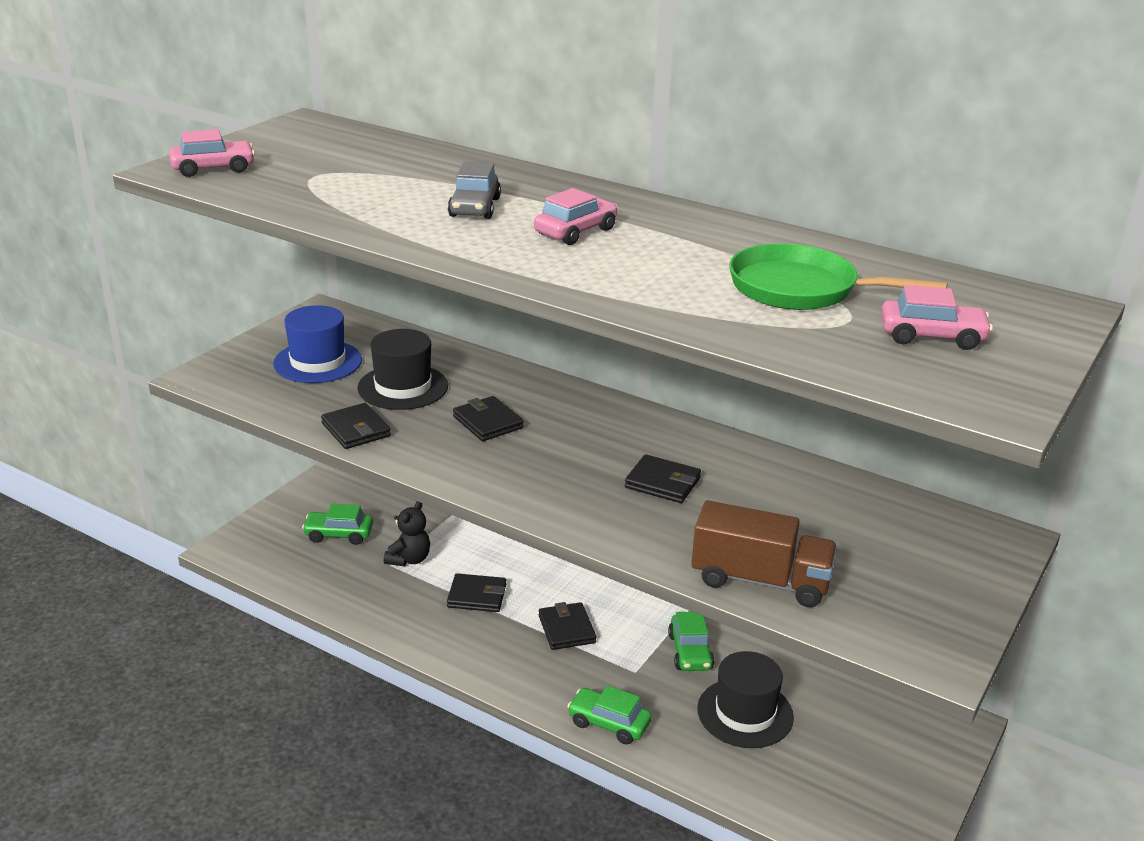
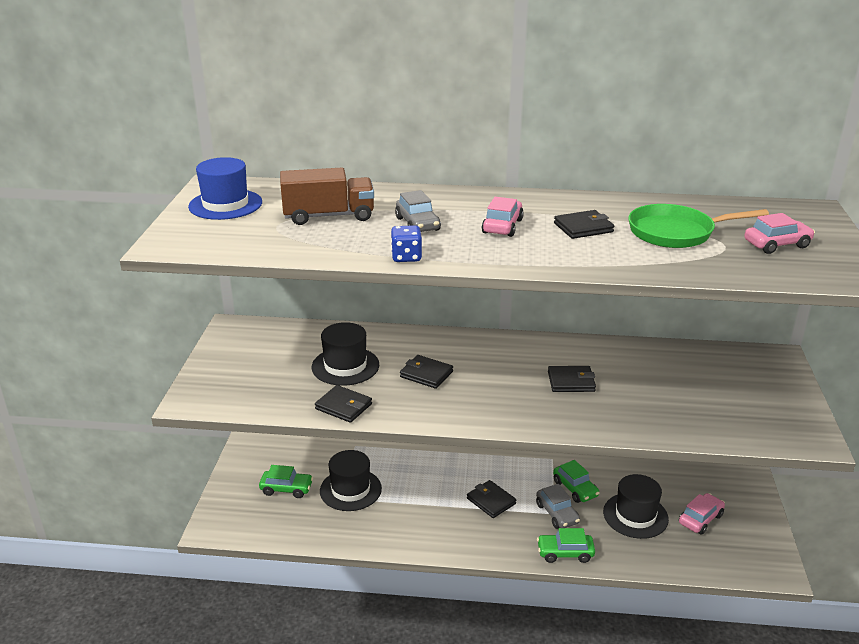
camera: 25 degrees left, 0 degrees up
pink car [169,129,255,177] -> pink car moved to [679,493,725,534]
blue hat [273,305,362,383] -> blue hat moved to [188,157,262,220]
green car [302,504,373,545] -> green car turned 150 degrees counterclockwise [259,465,313,498]
black teddy bear [384,501,430,566] -> black hat [320,450,382,511]
black wallet [447,573,506,612] -> black wallet moved to [554,210,614,239]
brown truck [691,500,837,607] -> brown truck moved to [280,168,374,225]
none -> blue dice [391,225,422,262]
none -> grey car [536,484,580,529]

